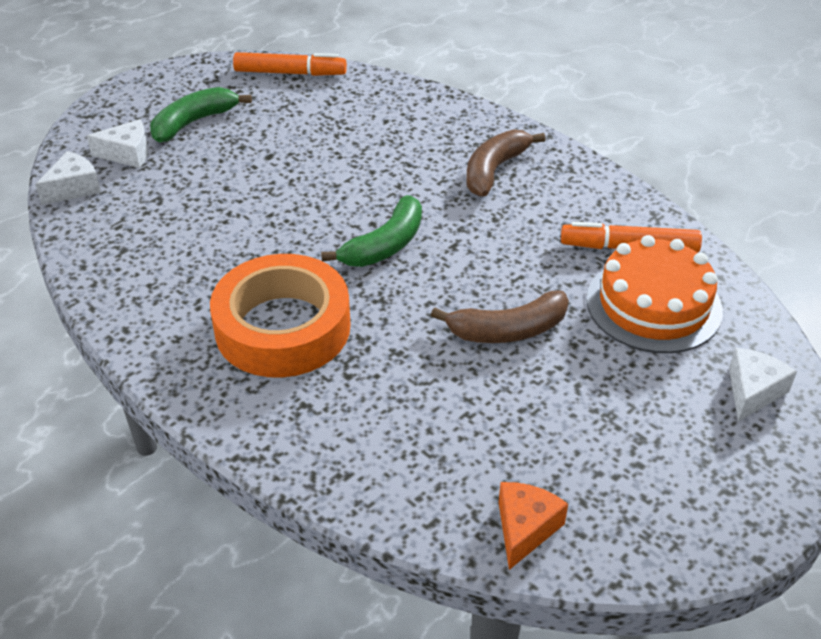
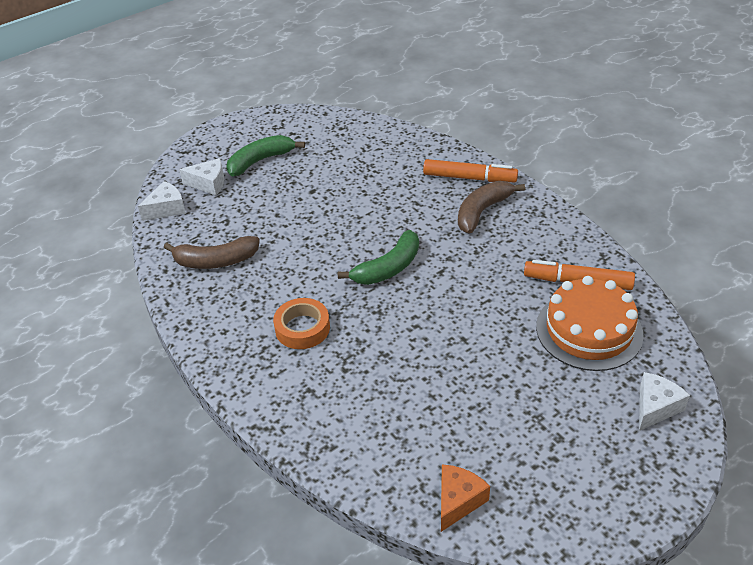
camera: 10 degrees right, 0 degrees up
orange tape [210,254,351,378] -> orange tape [273,298,330,349], size x0.54
orange marker [233,52,347,76] -> orange marker moved to [423,159,518,182]
brown banana [431,291,569,343] -> brown banana moved to [164,236,260,269]

